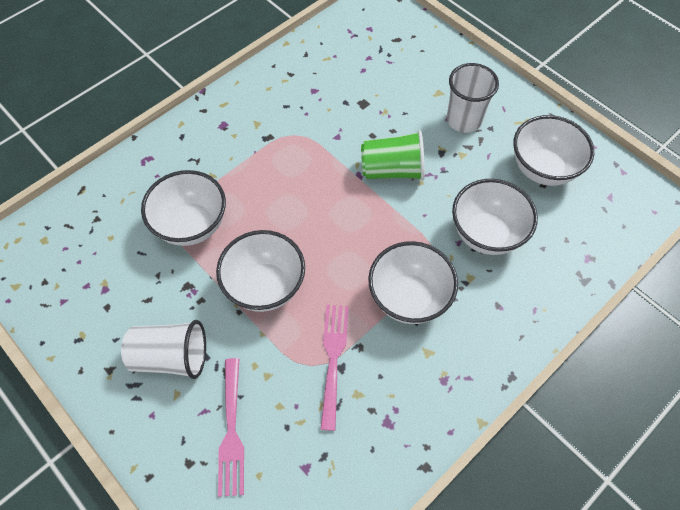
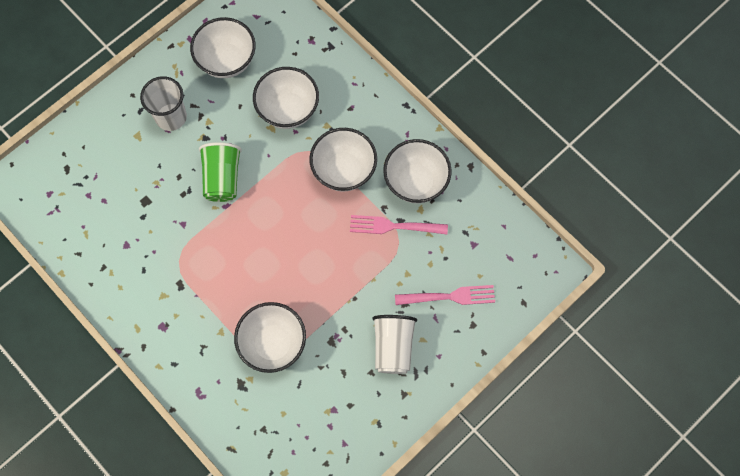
camera: 90 degrees left, 10 degrees up
white bowl [216,230,305,312] -> white bowl moved to [383,139,452,203]

